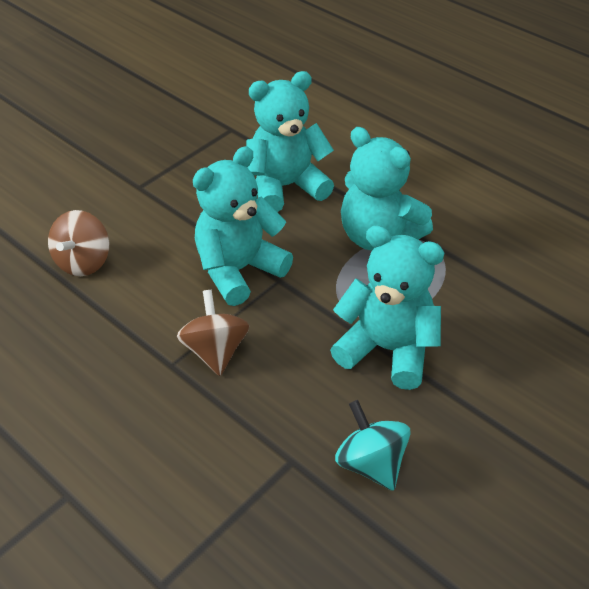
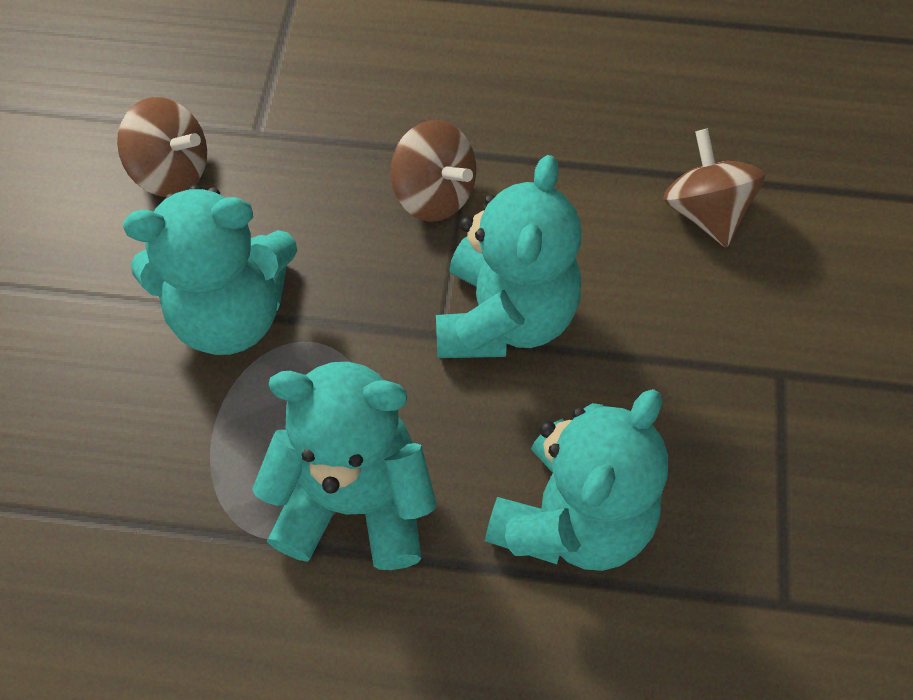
camera: 145 degrees right, 15 degrees up
turquoise spinning top [335,400,411,491] -> brown spinning top [117,97,207,197]

